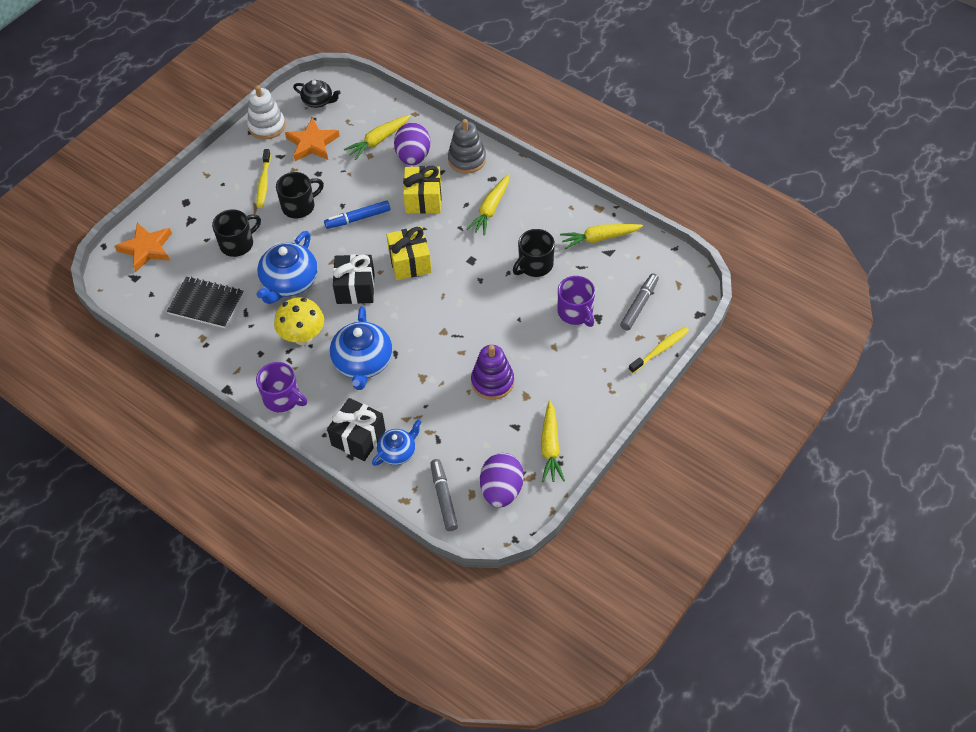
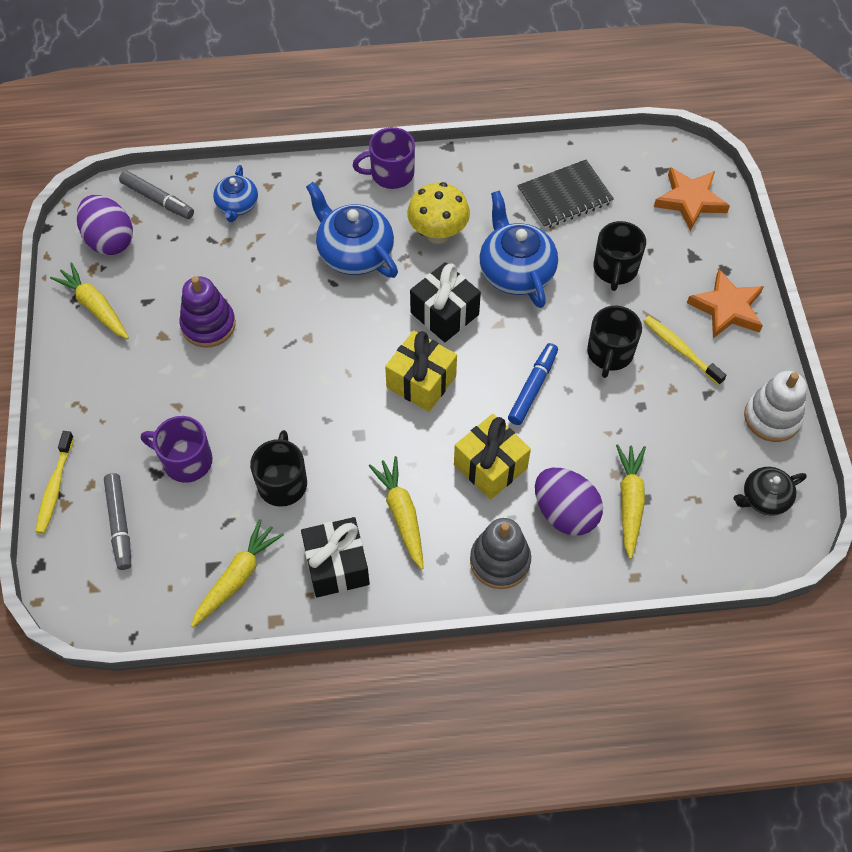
camera: 135 degrees right, 5 degrees up
orange star [285,118,340,161] -> orange star moved to [687,269,764,338]
black gift [327,398,386,461] -> black gift moved to [301,517,370,598]

